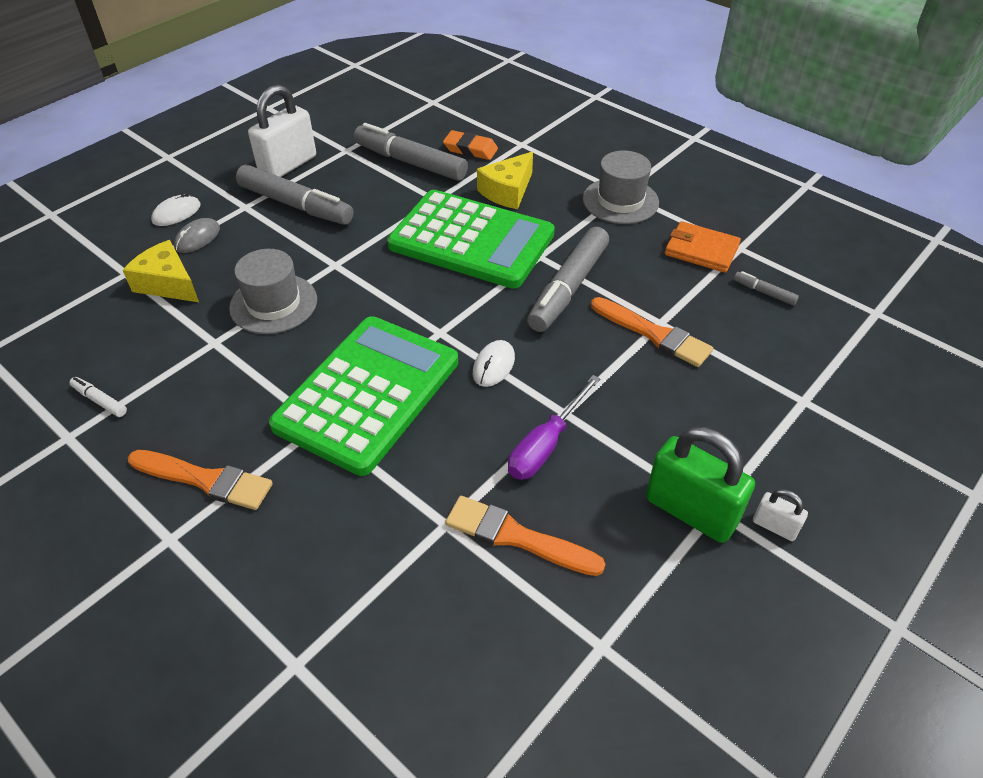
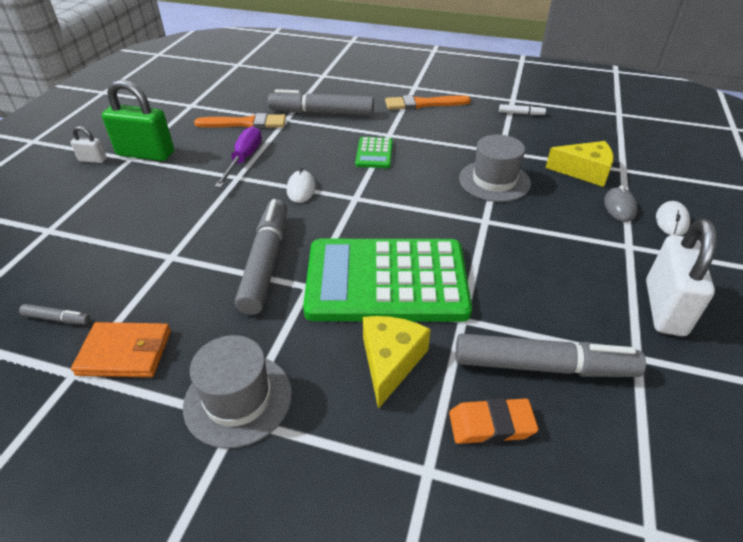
camera: 155 degrees right, 5 degrees down
grey marker [236,165,354,225] -> grey marker moved to [268,89,374,115]
green calculator [269,316,458,476] -> green calculator [355,137,393,168], size x0.42
orange brush [591,297,713,367] -> none

